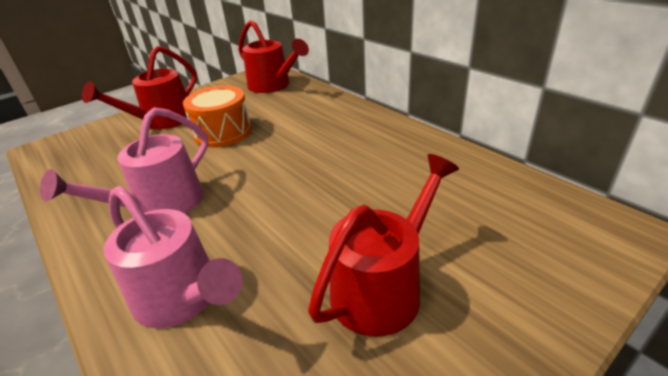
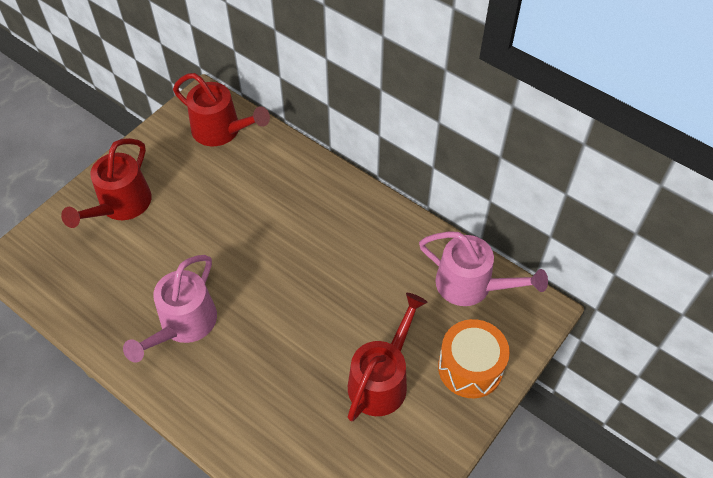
camera: 15 degrees left, 20 degrees up
pink watering can [104,186,242,329] -> pink watering can moved to [419,231,548,306]
orange drum [183,85,251,148] -> orange drum moved to [438,319,510,398]

